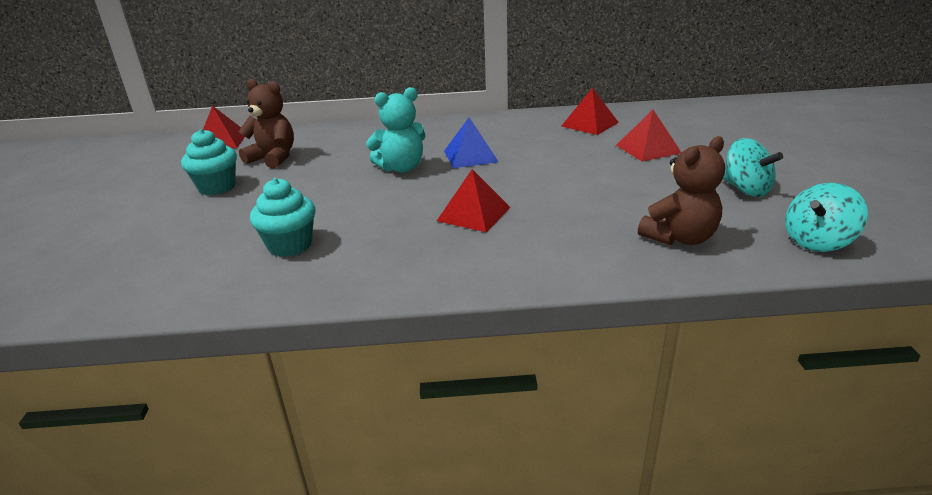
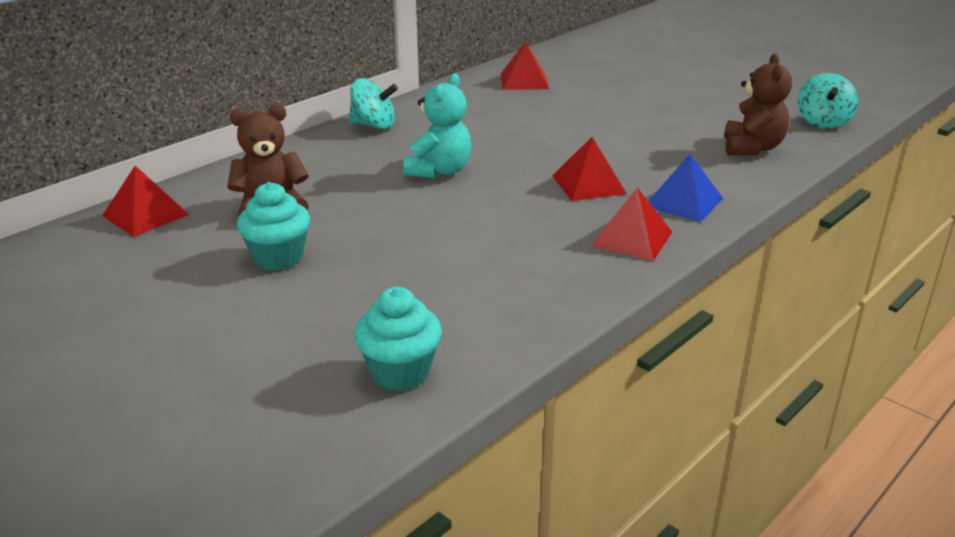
camera: 45 degrees left, 0 degrees up
turquoise cupcake [250,178,315,257] -> turquoise cupcake moved to [354,287,442,391]
blue pyramid [444,118,499,168] -> blue pyramid moved to [649,154,723,222]
red pyramid [616,110,682,161] -> red pyramid moved to [591,188,672,261]
turquoise spinning top [723,138,783,197] -> turquoise spinning top moved to [349,78,398,130]

